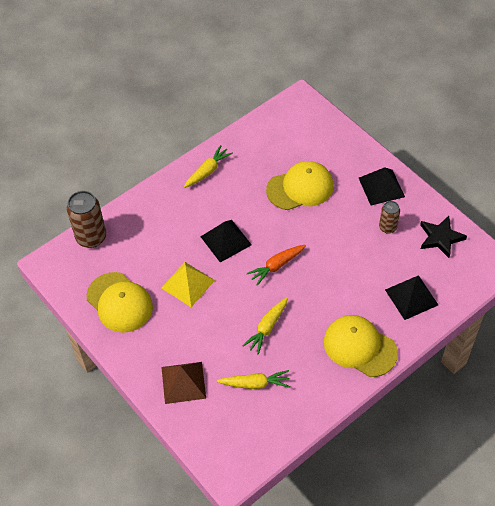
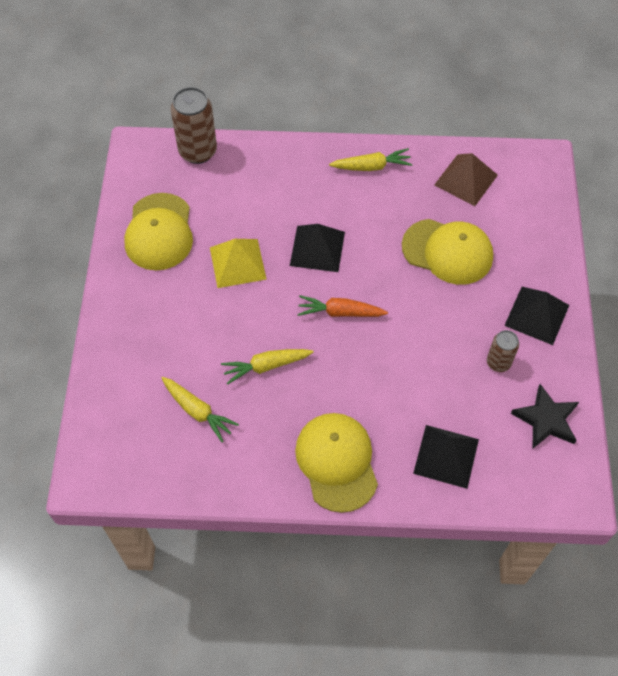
camera: 40 degrees right, 5 degrees up
brown pyramid [161,362,206,404] -> brown pyramid moved to [434,153,498,206]

